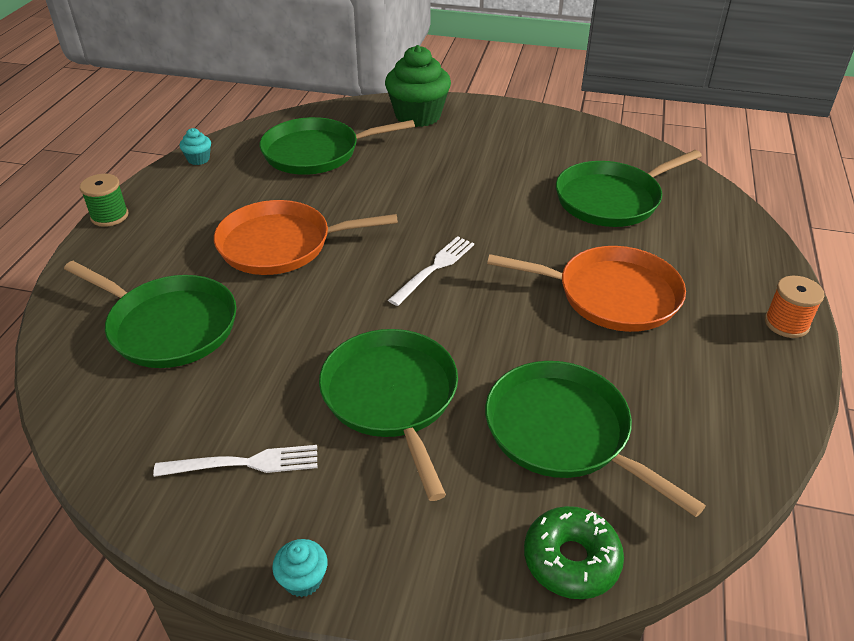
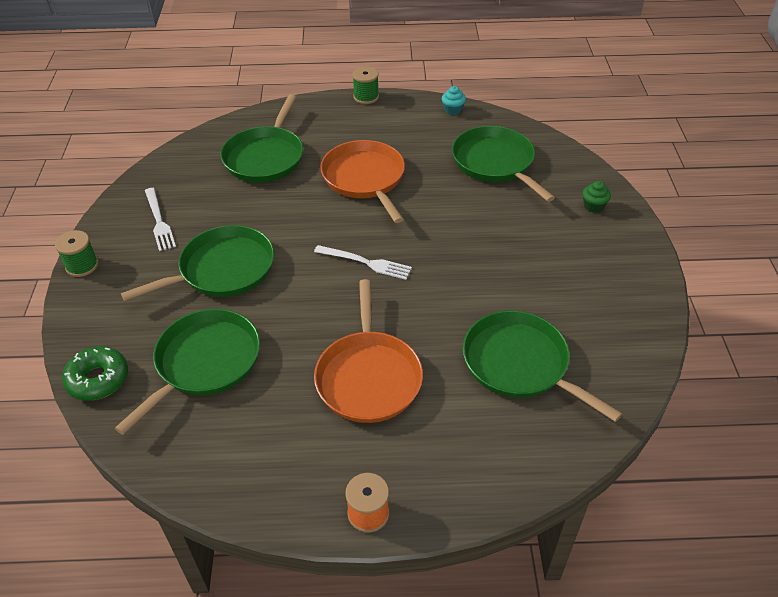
camera: 75 degrees right, 5 degrees up
turquoise cupcake [272,539,328,597] -> green spool [55,230,98,277]
green cupcake [385,45,451,127] -> green cupcake [583,181,611,213], size x0.44

